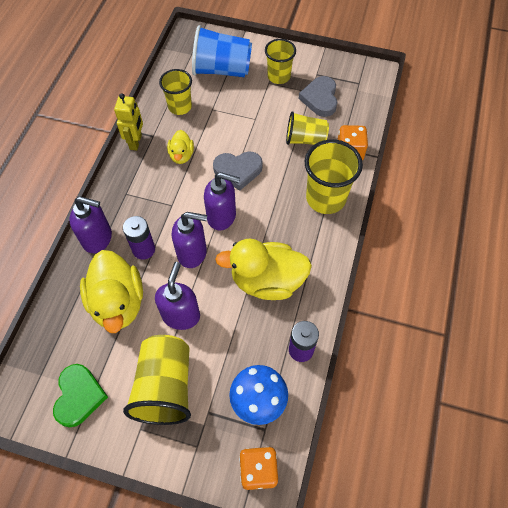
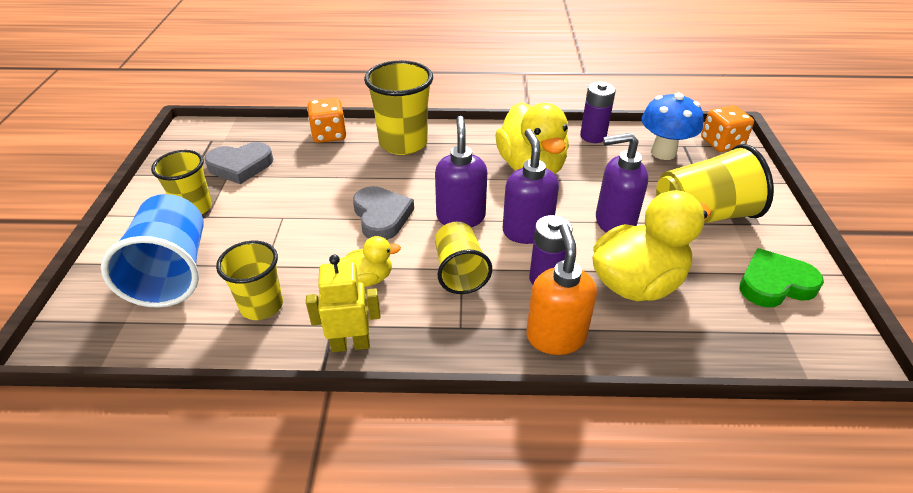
camera: 105 degrees left, 20 degrees down
purple soap dispenser [69,196,112,253] -> orange soap dispenser [527,223,597,355]
yellow cup [286,111,329,145] -> yellow cup moved to [435,222,492,294]

